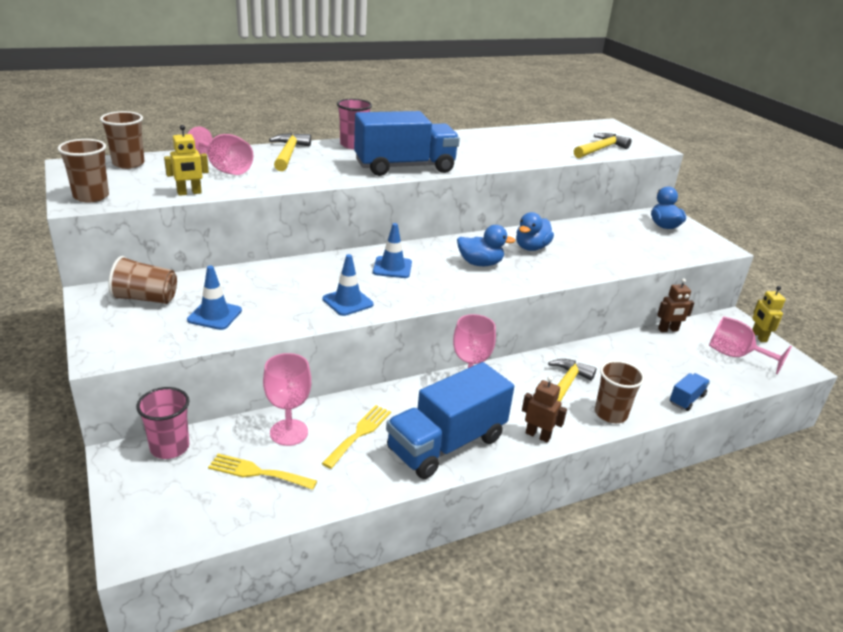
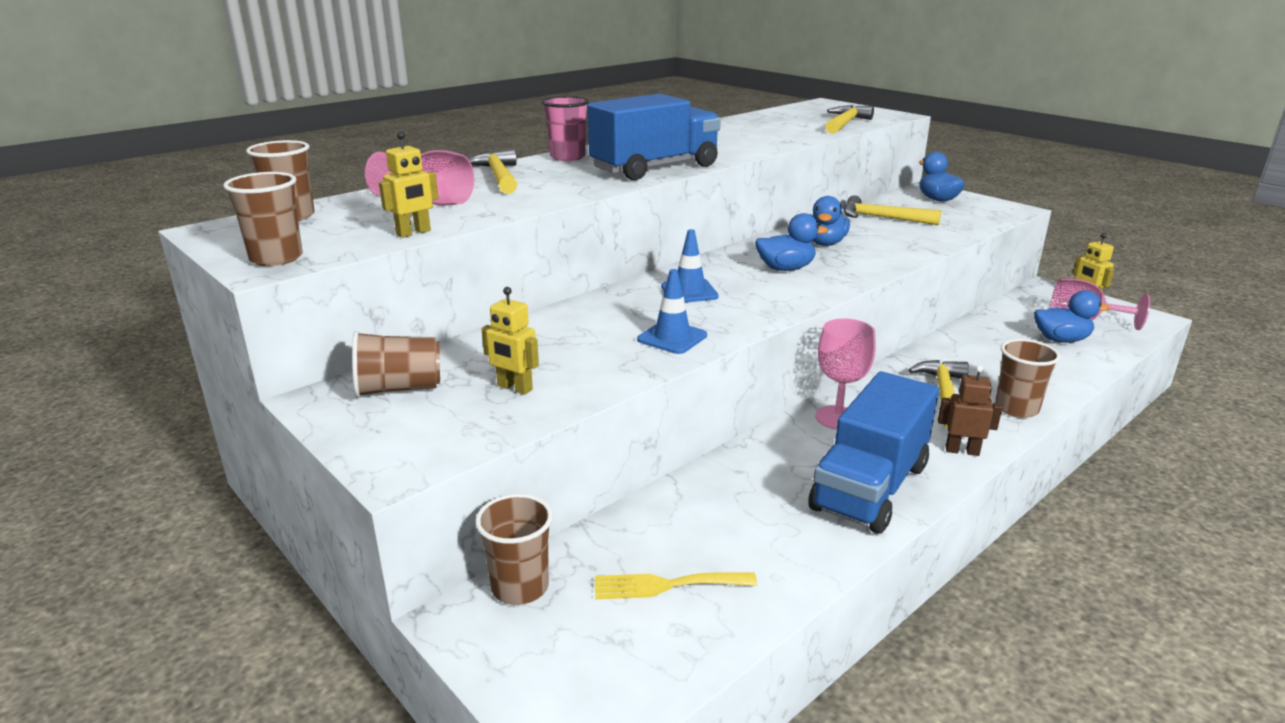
camera: 15 degrees left, 5 degrees down
pink cup [136,387,189,459] -> brown cup [475,494,553,605]
blue traffic cone [187,266,242,330] -> yellow robot [482,287,539,395]
pink goblet [263,353,311,446] -> none
yellow fork [322,405,391,469] -> none
brown robot [657,279,694,332] -> none
blue truck [670,373,710,411] -> none
none -> yellow hammer [844,195,941,225]
none -> blue duck [1034,290,1110,343]

